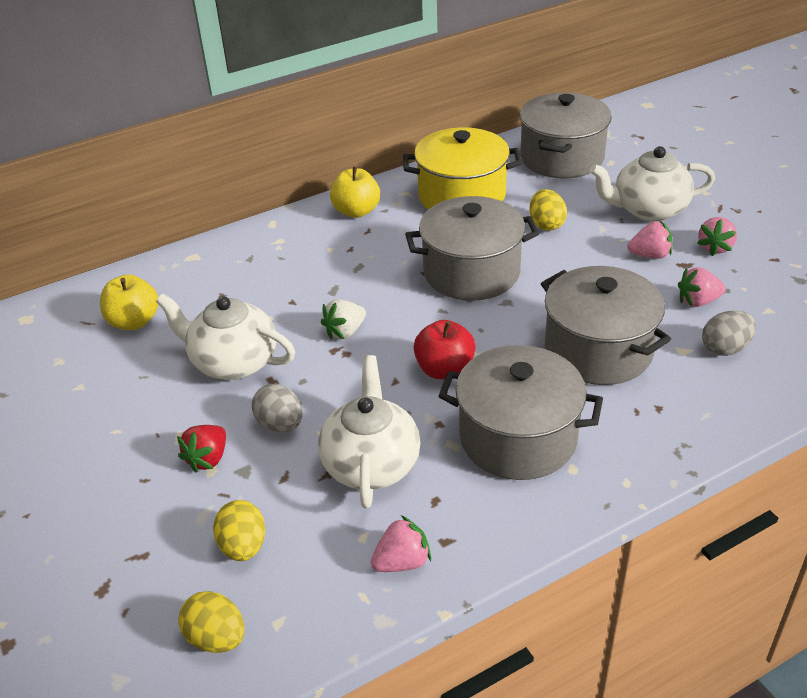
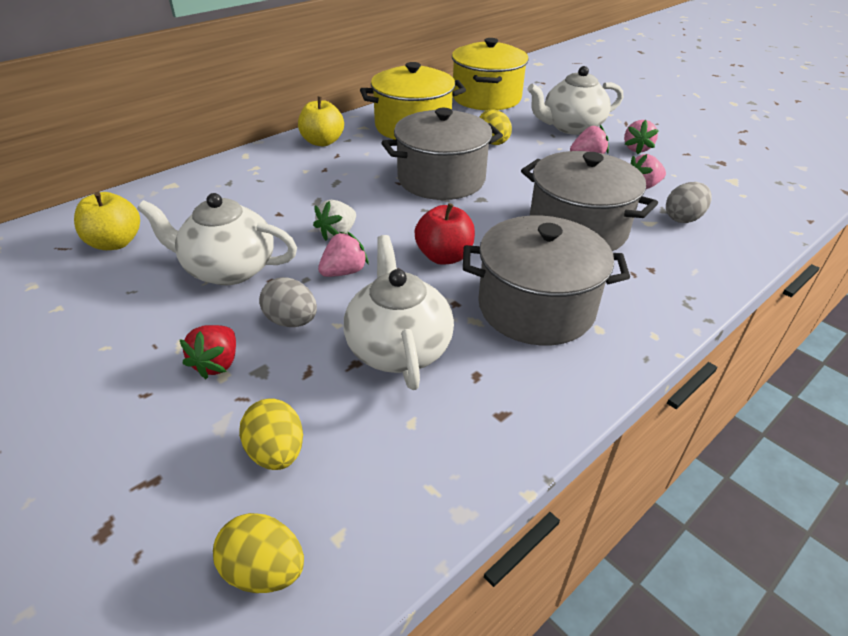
camera: 15 degrees left, 0 degrees up
pink strawberry [371,515,431,572] -> pink strawberry moved to [318,232,369,277]
grey pot [520,92,612,178] -> yellow pot [452,38,529,110]

